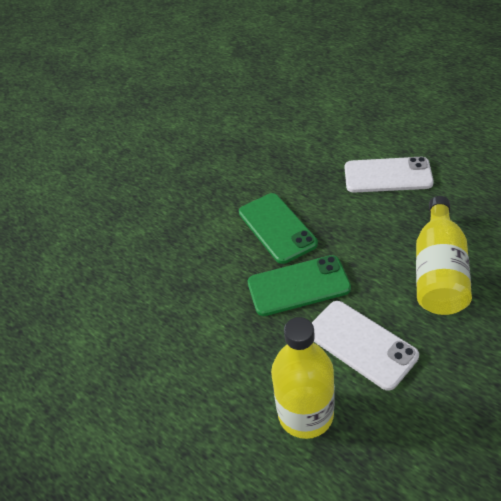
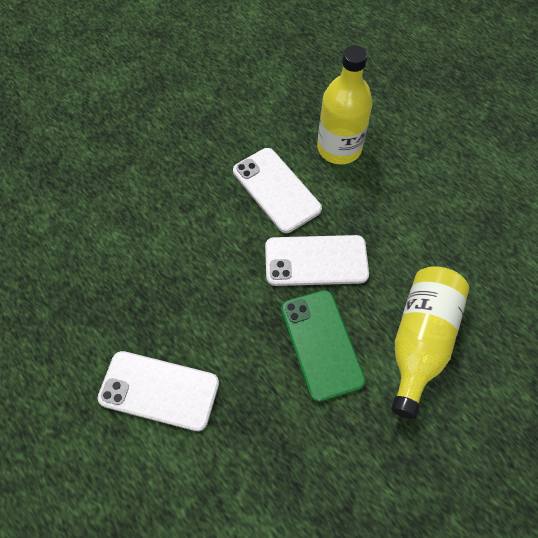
camera: 175 degrees left, 15 degrees up
green phone [248,255,351,316] -> white phone [265,235,369,286]
yellow bottle [416,196,472,315] -> yellow bottle moved to [391,266,469,419]

